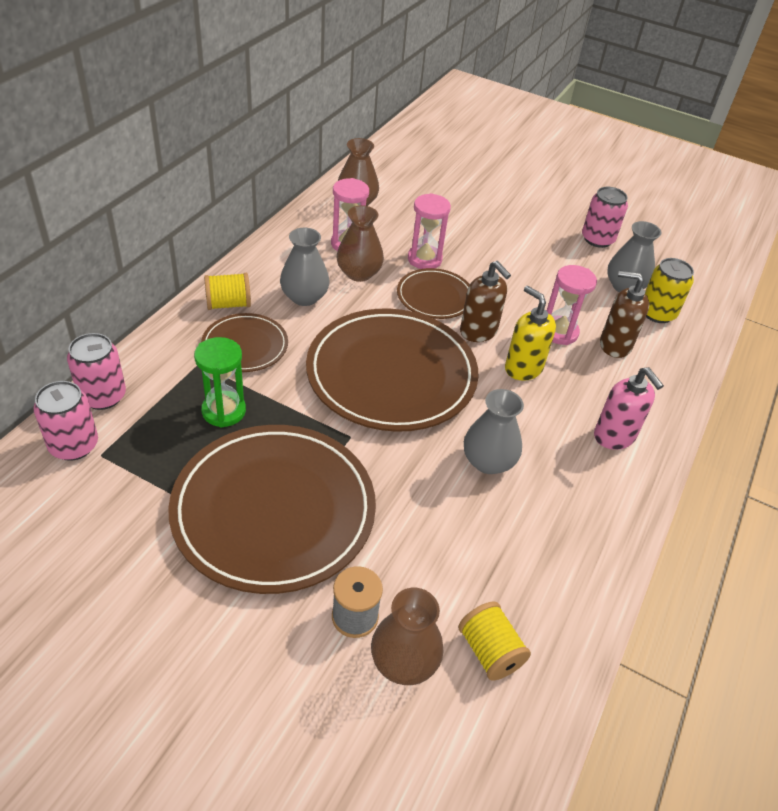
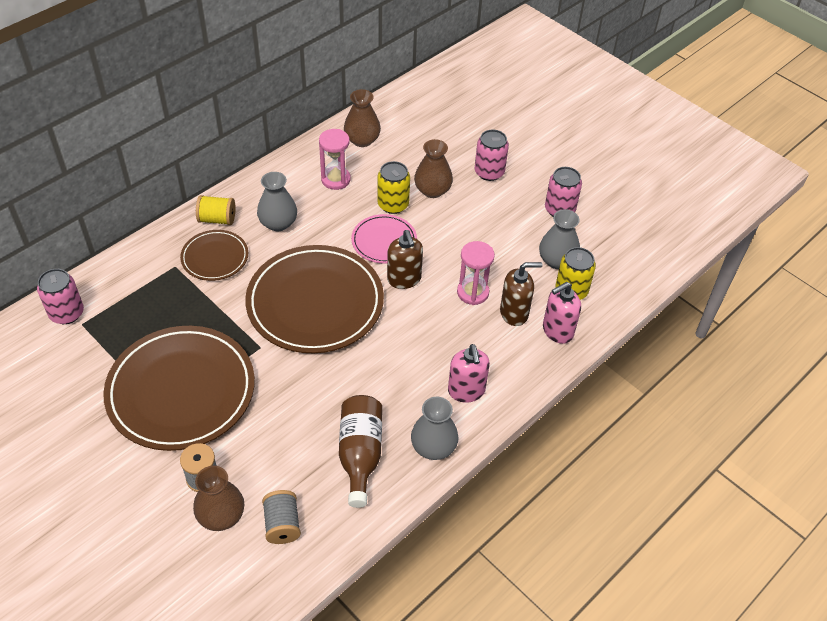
camera: 20 degrees right, 5 degrees up
pink can [67,333,126,410] -> pink can moved to [475,129,509,181]
green hourglass [194,337,246,428] -> none
brown vase [337,205,384,282] -> brown vase moved to [414,139,453,198]
brown plate [397,268,470,319] -> pink plate [351,214,417,264]
pink hourglass [408,193,451,269] -> yellow can [377,161,410,214]
yellow spool [458,601,531,681] -> grey spool [262,490,301,544]
grey vase [464,389,524,474] -> grey vase moved to [411,397,459,460]
yellow soap dispenser [505,286,556,381] -> none
brown soap dispenser [600,270,649,358] -> brown soap dispenser turned 135 degrees clockwise [500,262,542,326]
none -> brown bottle [339,395,382,508]
none -> pink soap dispenser [543,282,581,344]

